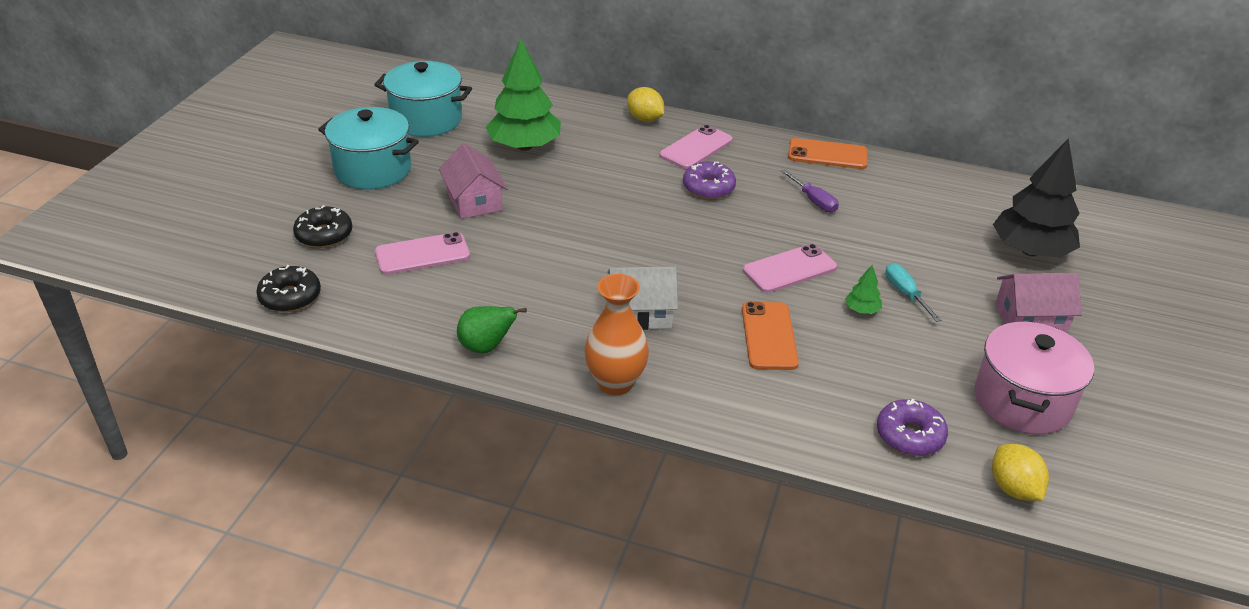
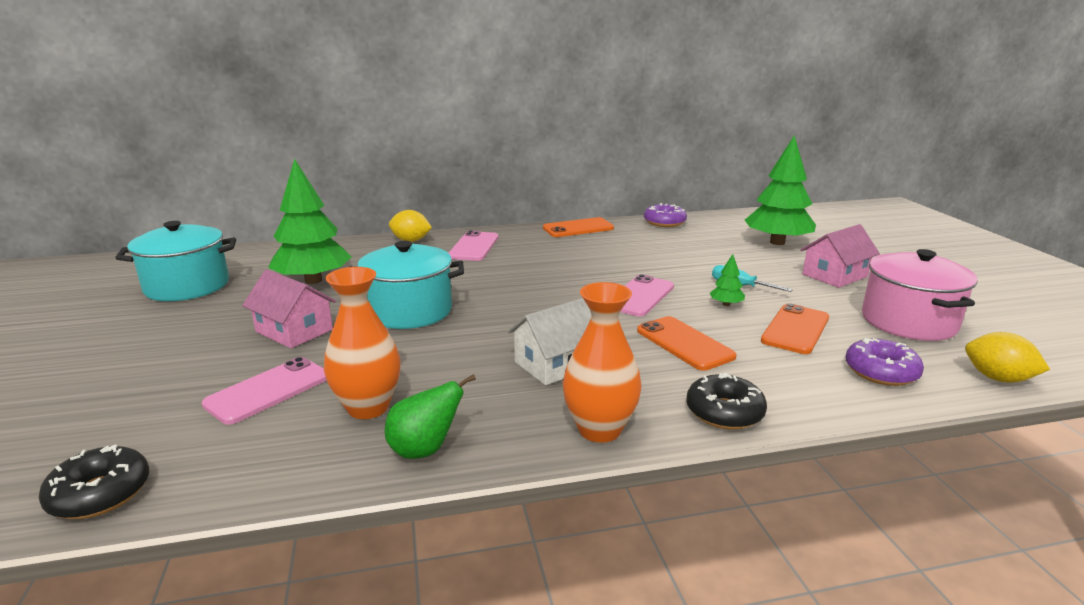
camera: 30 degrees left, 15 degrees down
black donut [293,205,352,248] -> black donut moved to [686,373,767,430]
turquoise pot [318,107,419,190] -> turquoise pot moved to [350,241,464,329]
purple donut [683,162,736,199] -> purple donut moved to [644,203,687,227]
purple screwdriver [781,169,839,213] -> none
black tree [993,138,1080,257] -> green tree [745,135,816,245]
none -> orange vase [324,267,401,419]
none -> orange phone [761,303,829,354]

